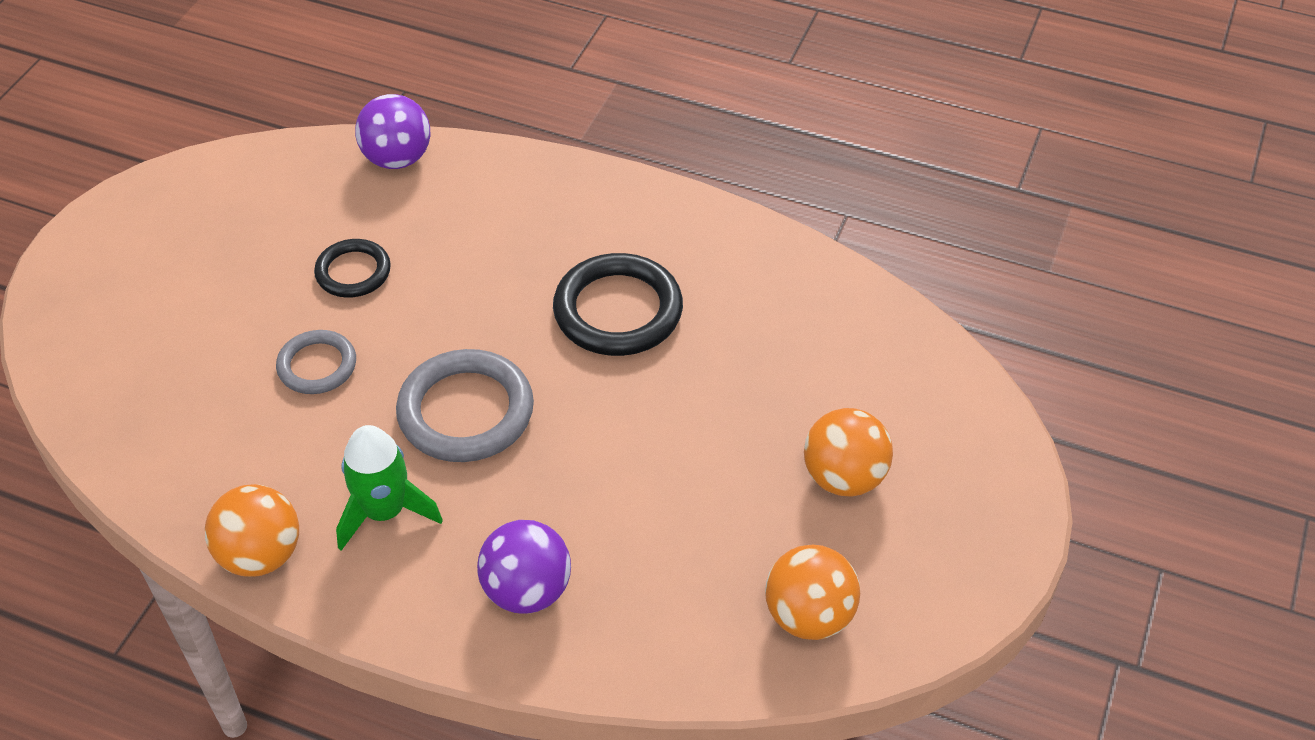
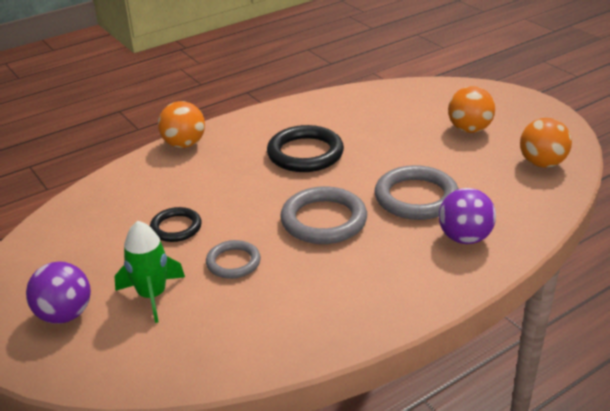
camera: 55 degrees left, 15 degrees down
orange ball [205,484,299,577] -> orange ball moved to [158,101,205,148]
green rocket [336,425,443,551] -> green rocket moved to [114,221,185,323]
purple ball [355,94,430,169] -> purple ball moved to [26,261,91,324]
none -> grey ring [374,165,459,220]

